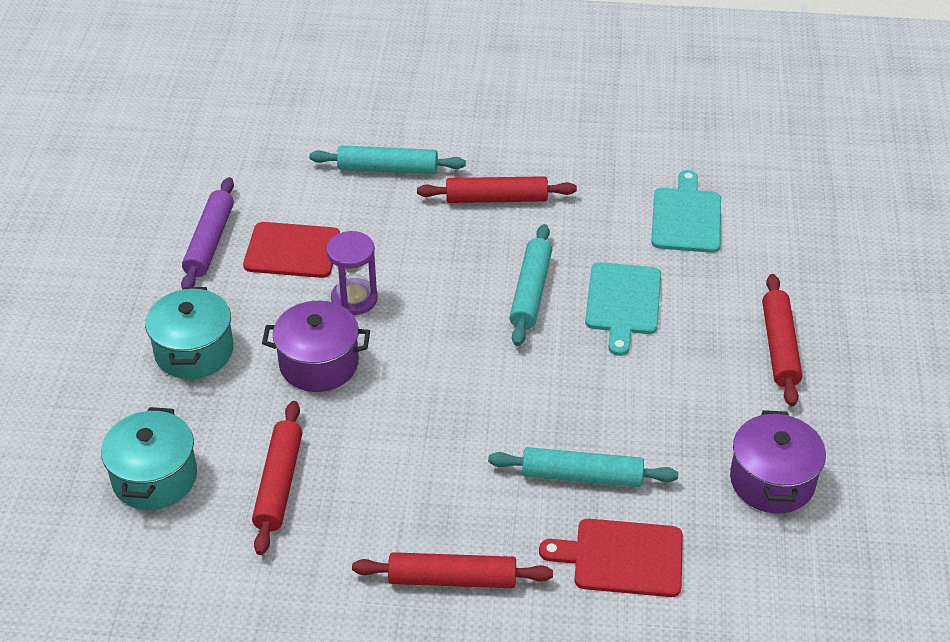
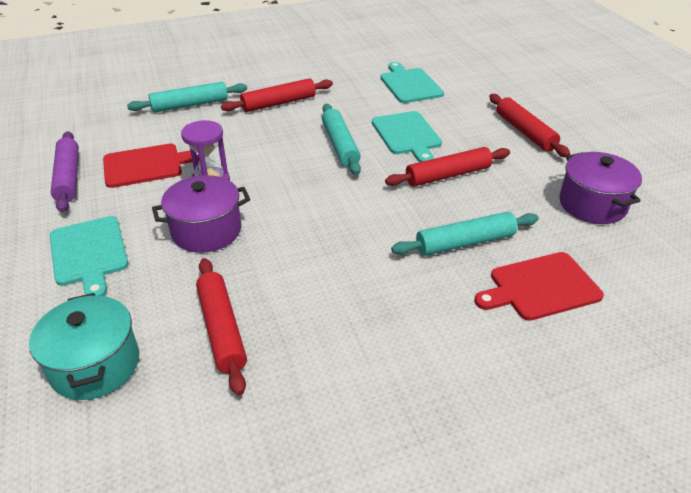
camera: 25 degrees left, 5 degrees down
turquoise pot [145,287,233,379] -> turquoise cutting board [50,216,128,296]
red rolling pin [352,552,553,588] -> red rolling pin moved to [385,147,510,187]

